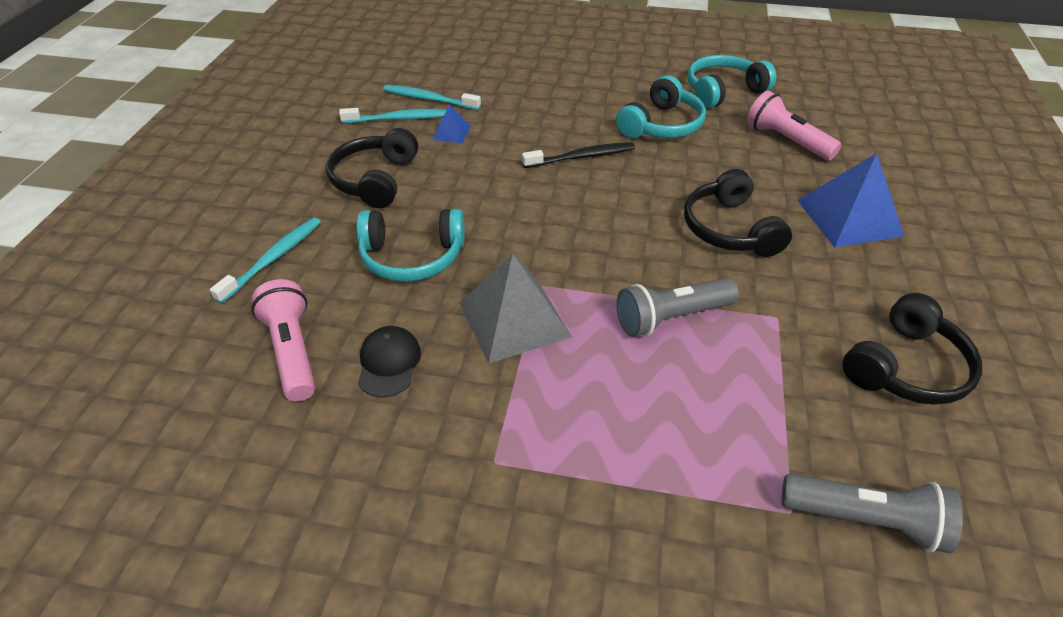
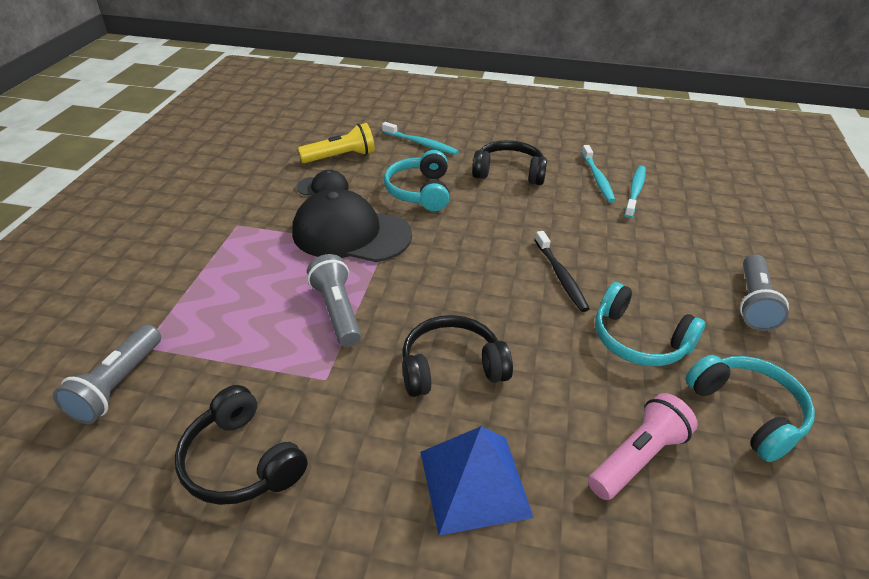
camera: 90 degrees right, 5 degrees down
pink flashlight [251,279,315,402] -> yellow flashlight [298,123,375,163]
blue pyramid [432,105,471,143] -> none
grey pyramid [460,254,572,364] -> black cap [292,189,412,262]
none -> grey flashlight [740,254,789,331]

